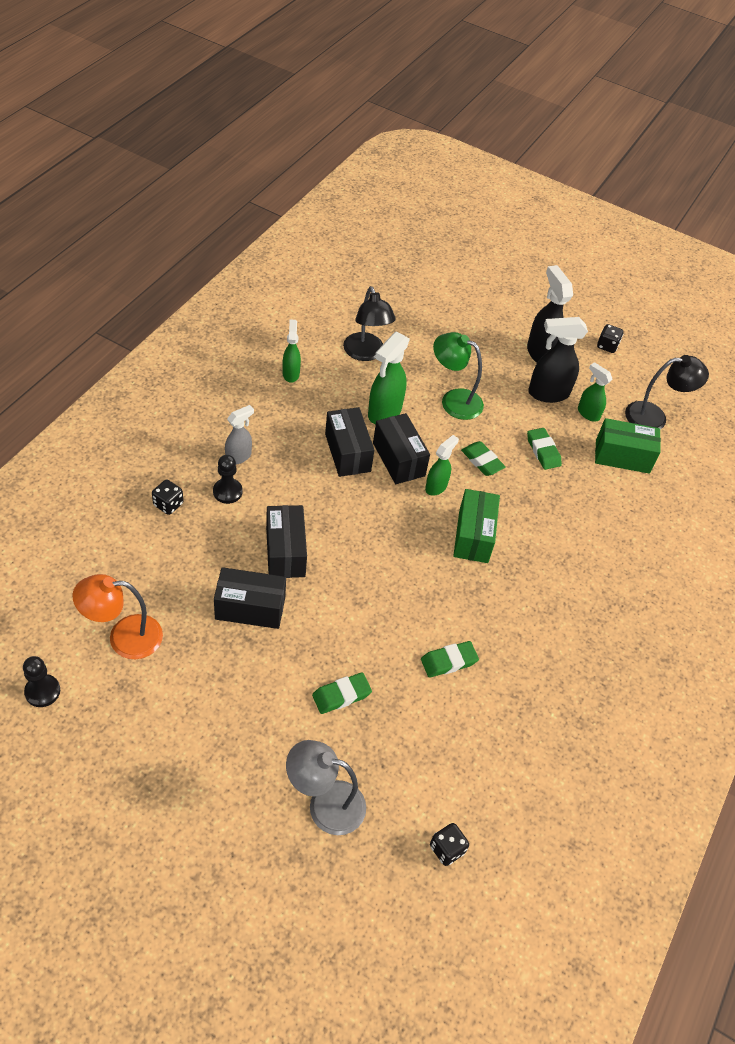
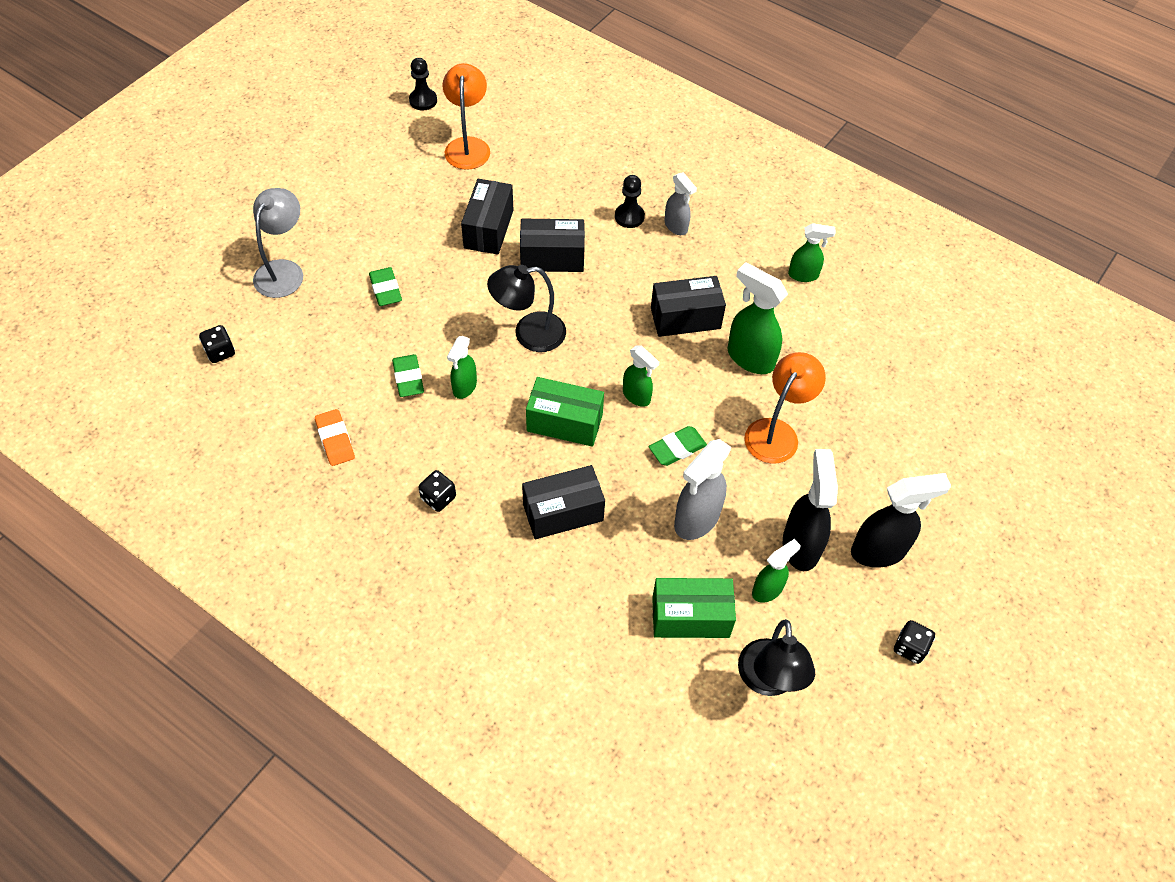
camera: 100 degrees right, 5 degrees up
black dice [152,480,184,515] -> black dice moved to [418,470,456,512]
black lamp [343,286,396,361] -> black lamp moved to [487,265,566,352]
black box [373,413,430,484] -> black box moved to [522,465,605,539]
green lamp [433,332,484,420] -> orange lamp [744,352,826,464]
green eraser [527,428,562,470] -> grey spray bottle [674,439,732,540]
green box [595,418,661,474] -> green box turned 75 degrees clockwise [652,578,736,638]
none -> orange eraser [315,409,355,466]
none -> green spray bottle [447,336,477,399]

